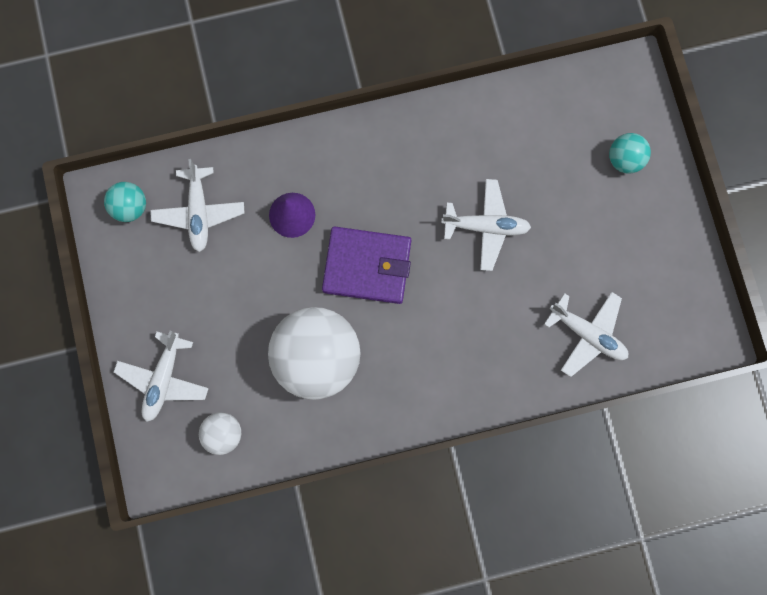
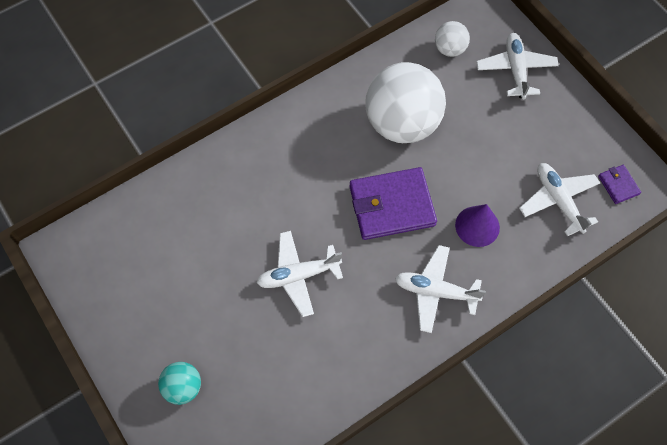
camera: 160 degrees right, 15 degrees down
turquoise ball [104,182,146,222] -> purple wallet [598,165,641,204]
white plane [544,292,628,377] -> white plane moved to [395,245,486,333]

